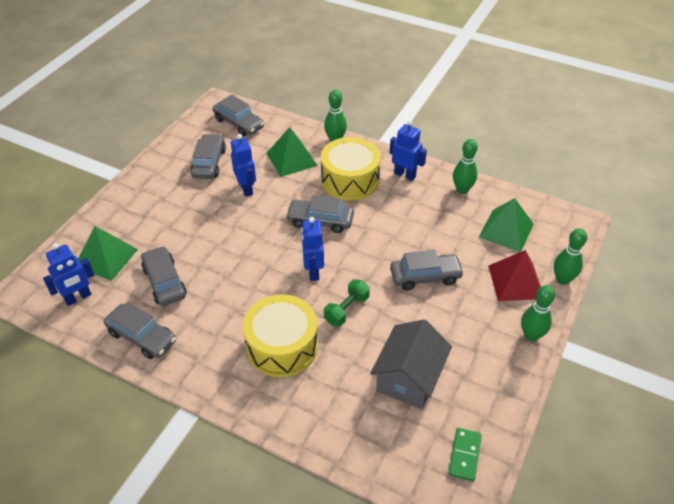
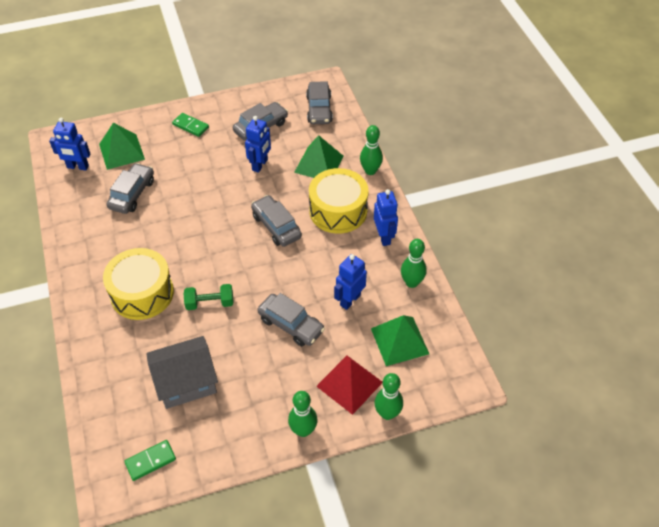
camera: 45 degrees right, 5 degrees up
grey car [104,302,176,359] -> none
blue robot [301,217,324,281] -> blue robot moved to [334,254,367,310]
none -> green domino [172,113,209,137]

